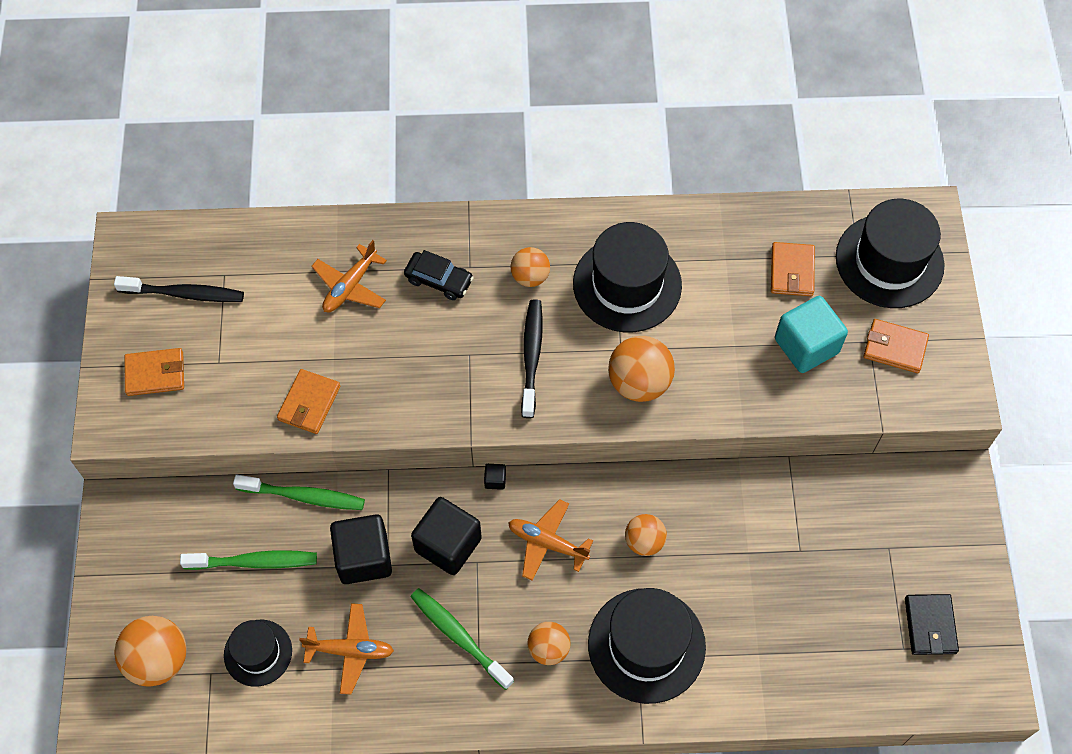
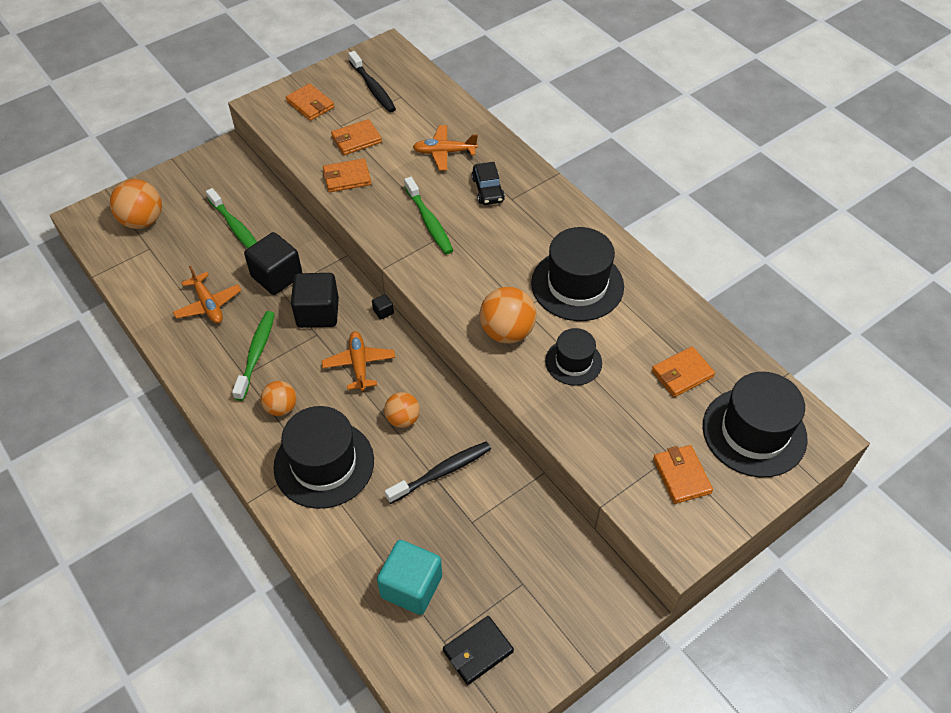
camera: 55 degrees right, 10 degrees down
black hat [224,620,292,687] -> black hat moved to [545,328,602,386]
green toothbrush [233,475,365,510] -> green toothbrush moved to [404,177,453,254]
orange ball [510,247,550,287] -> none
black toothbrush [521,299,543,418] -> black toothbrush moved to [385,441,491,504]
turquoise cube [775,296,848,373] -> turquoise cube moved to [377,540,442,615]
none -> orange wallet [331,119,382,155]

